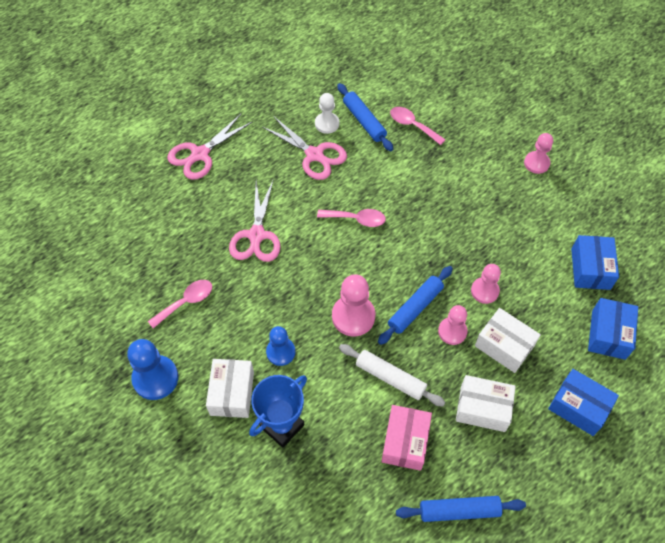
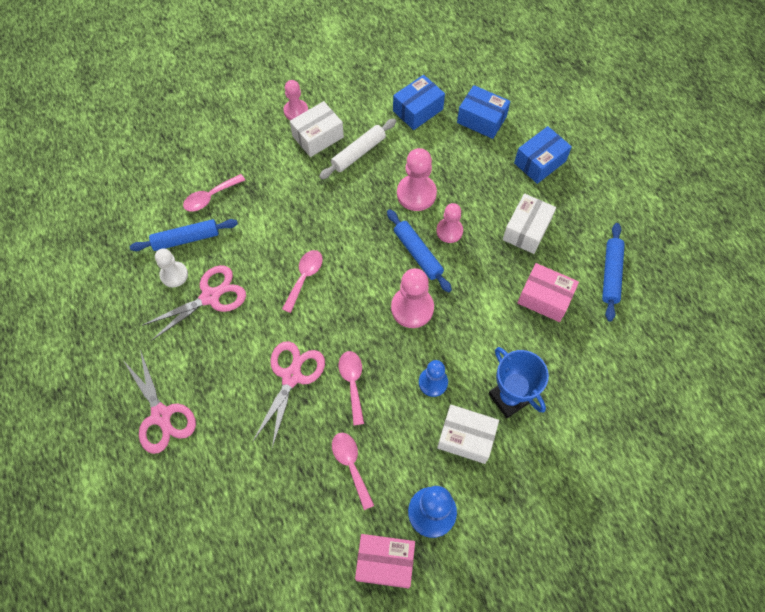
camera: 75 degrees left, 5 degrees up
pink scissors [229,181,281,262] -> pink scissors turned 90 degrees counterclockwise [253,341,325,448]
white rolling pin [339,344,445,406] -> white rolling pin moved to [319,119,396,179]
pink pawn [471,264,501,304] -> pink pawn [397,148,437,211], size x1.53
white box [475,308,541,373] -> white box moved to [290,101,344,157]
blue box [571,235,619,290] -> blue box turned 60 degrees counterclockwise [393,75,445,130]
none -> pink spoon [339,351,364,426]
none -> pink box [355,534,415,588]

